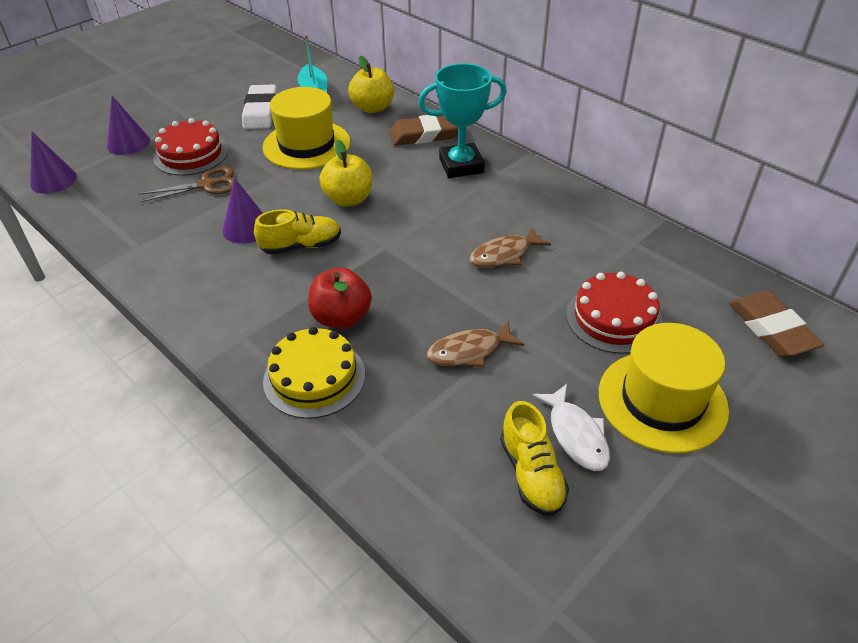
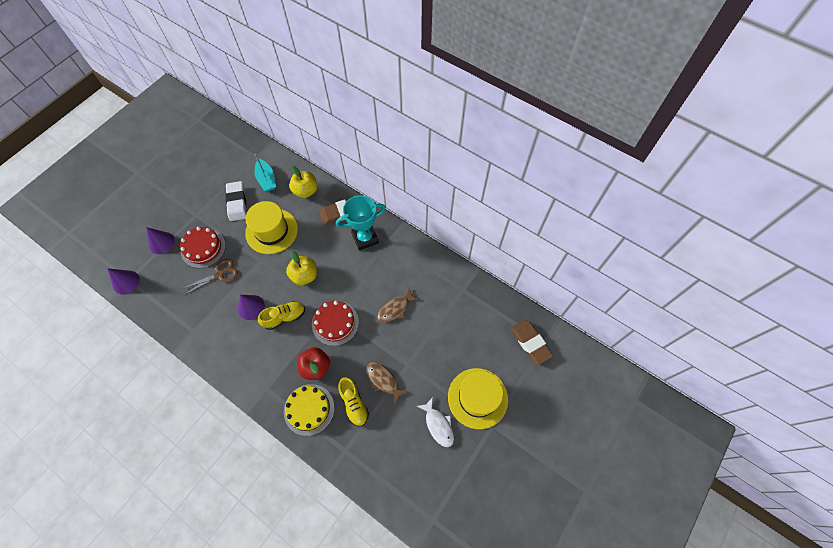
camera: 10 degrees left, 20 degrees up
brown fish [426,320,524,367] -> brown fish turned 75 degrees clockwise [367,362,409,404]
yellow shoe [500,401,569,516] -> yellow shoe moved to [338,377,369,427]
red cake [566,272,663,354] -> red cake moved to [312,301,359,346]

